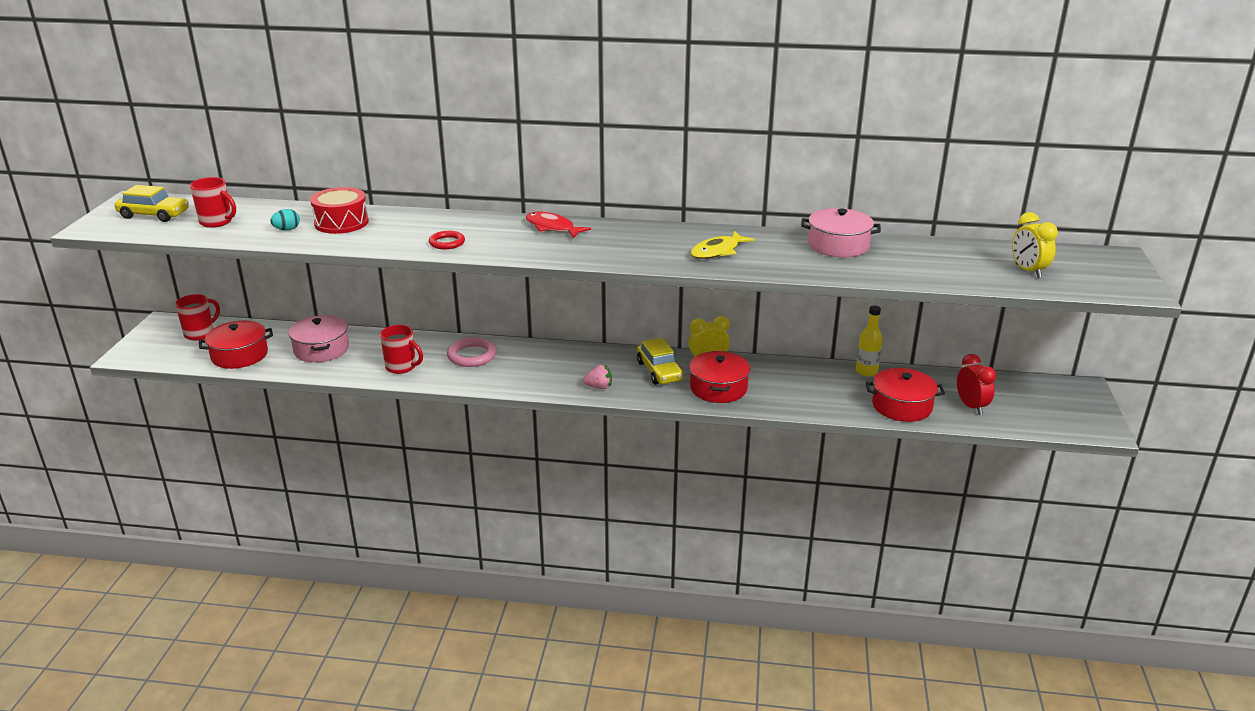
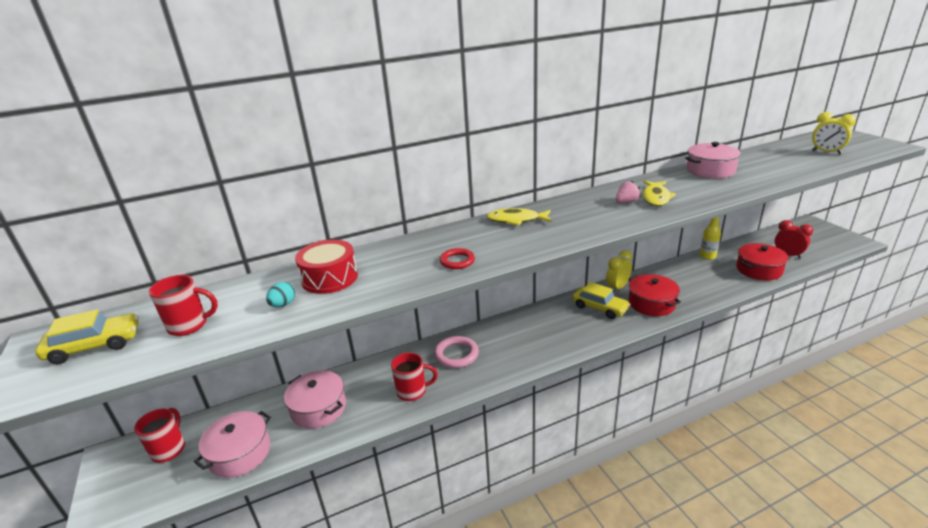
camera: 30 degrees left, 0 degrees up
red pot [199,321,273,369] -> pink pot [194,411,271,478]
red fish [526,211,591,238] -> yellow fish [487,208,552,226]
pink strawberry [583,365,612,389] -> pink strawberry moved to [616,181,641,203]

